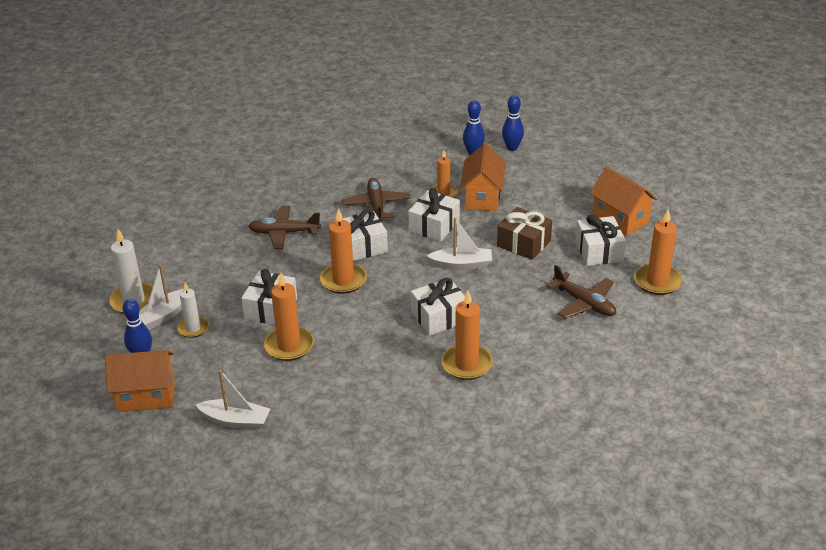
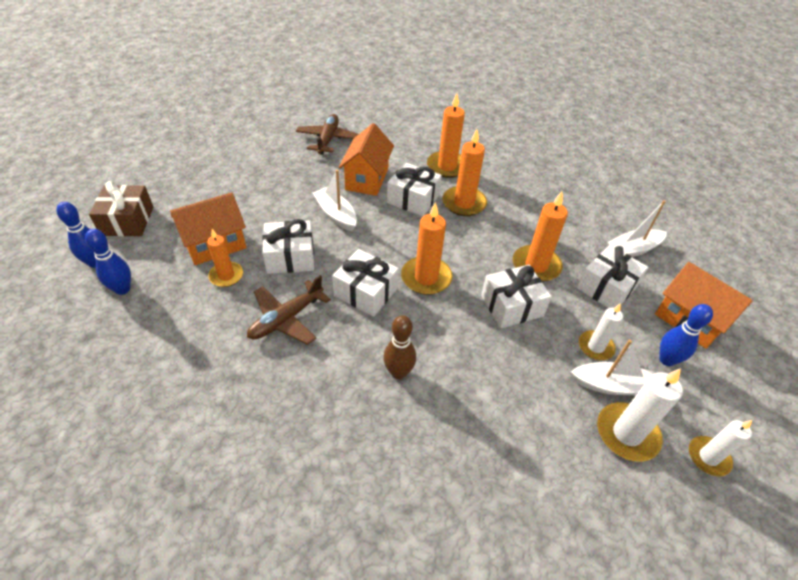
camera: 130 degrees left, 10 degrees up
white boat [196,370,270,430] -> white boat turned 90 degrees counterclockwise [607,200,667,257]
brown plane [248,206,321,249] -> brown bowling pin [383,315,416,379]
brown gift [497,207,552,260] -> brown gift moved to [89,181,153,236]
white gift [575,214,626,266] -> white gift moved to [577,245,648,308]
orange house [590,167,657,236] -> orange house moved to [339,123,394,196]
orange candle [634,209,682,295] -> orange candle moved to [442,129,487,216]
none -> white candle [689,420,752,476]

